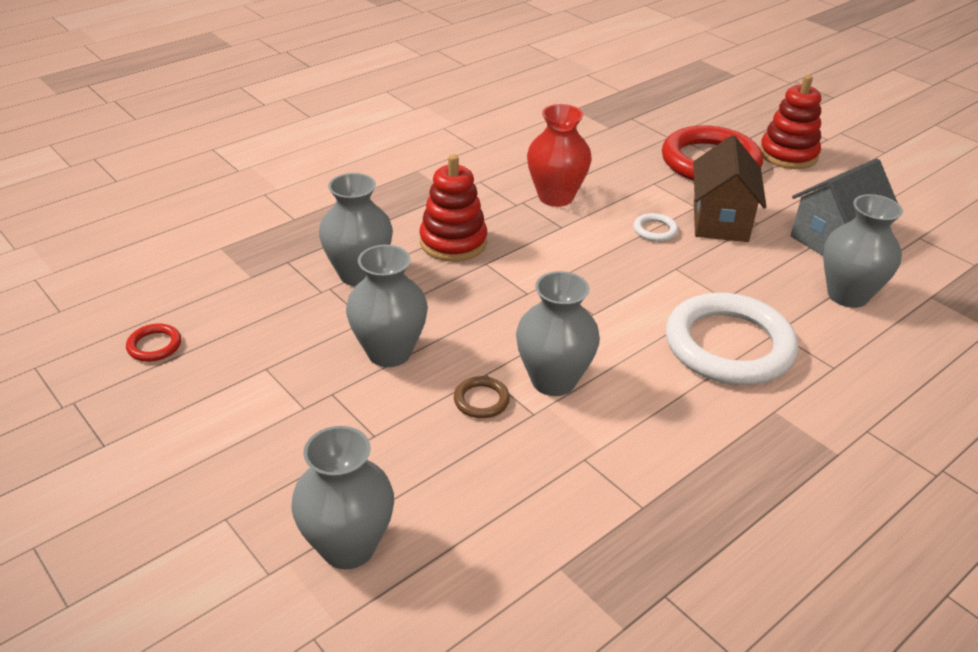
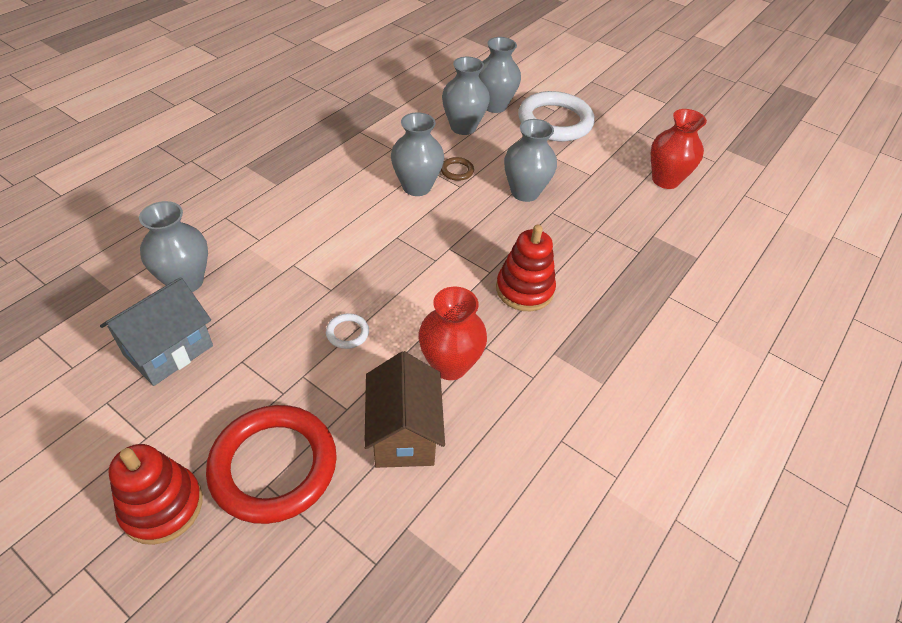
camera: 165 degrees right, 10 degrees up
red ring [126,324,181,362] -> red vase [651,109,707,189]
grey vase [319,173,393,286] -> grey vase moved to [442,57,490,135]
white ring [666,293,798,385] -> white ring moved to [518,91,595,141]
brown house [693,135,766,242] -> brown house moved to [364,351,445,468]

